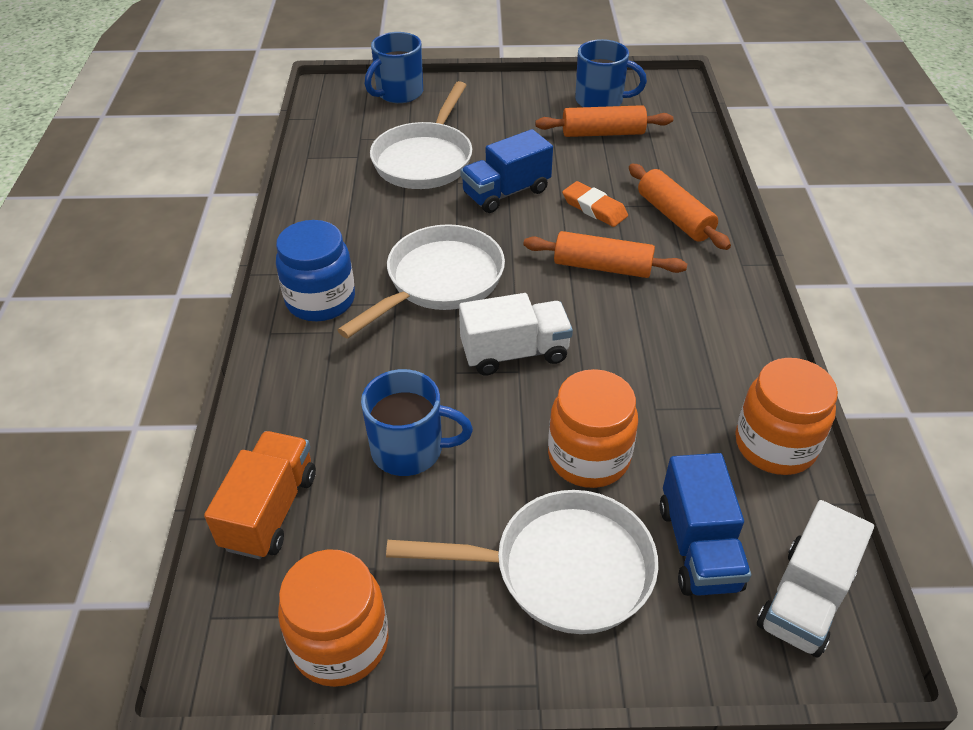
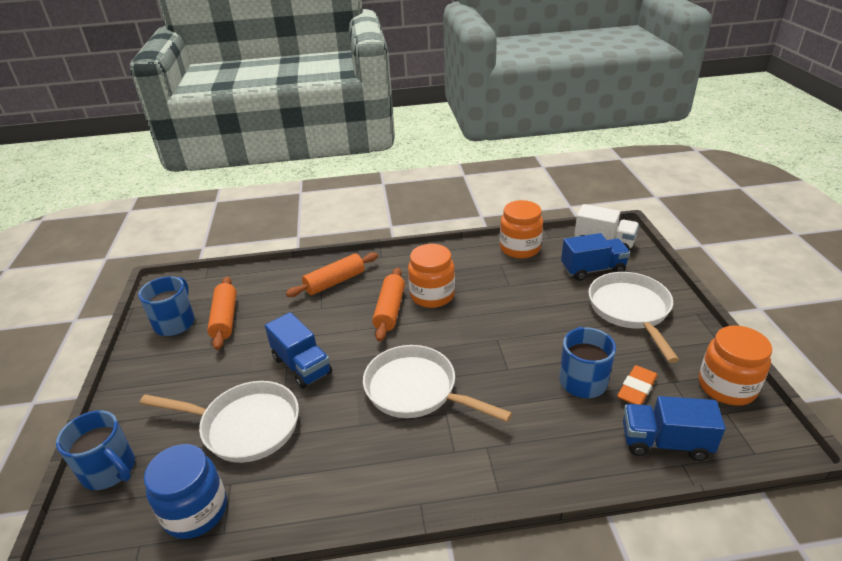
camera: 95 degrees left, 10 degrees down
orange truck [204,431,316,559] -> blue truck [623,396,725,461]
blue jar [276,220,355,321] -> blue jar moved to [144,444,227,539]
white truck [459,293,573,376] -> none
orange jar [548,369,638,488] -> orange jar moved to [408,244,455,308]
orange eraser [562,181,628,227] -> orange eraser moved to [617,365,657,405]

